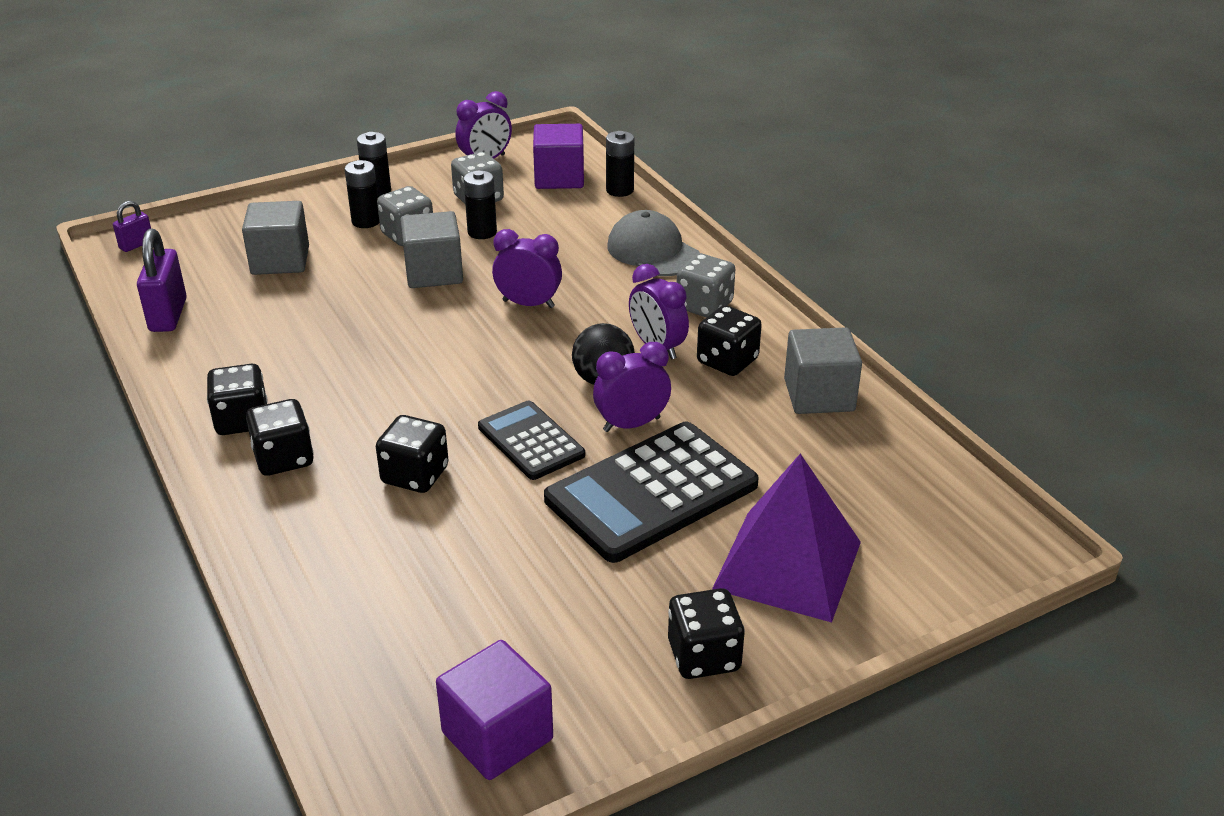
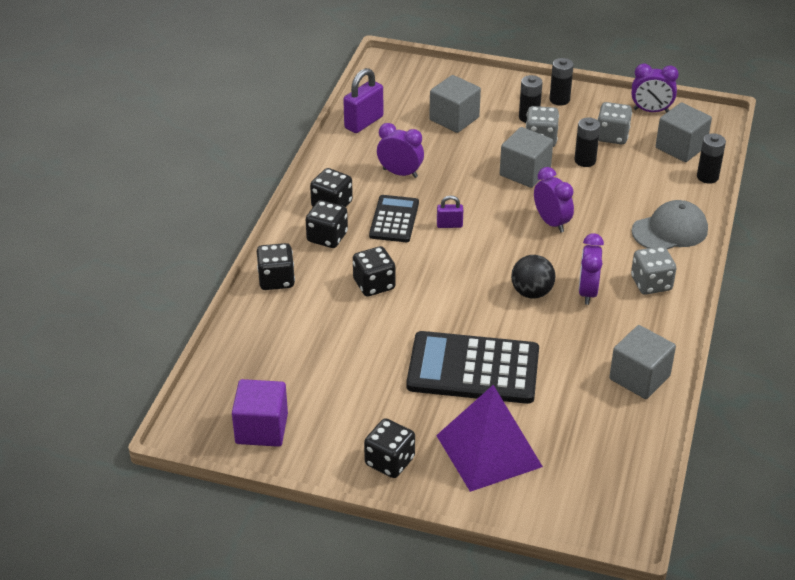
camera: 45 degrees right, 5 degrees up
purple padlock [113,201,151,252] -> purple padlock moved to [437,195,463,228]
black calculator [478,400,585,480] -> black calculator moved to [369,195,419,242]
purple cube [533,124,584,189] -> grey cube [656,103,712,162]
purple clock [593,342,671,432] -> purple clock moved to [377,123,424,178]
grey cap [607,210,700,276] -> grey cap turned 60 degrees clockwise [632,200,708,249]
black dice [697,305,762,376] -> black dice moved to [257,243,295,290]

